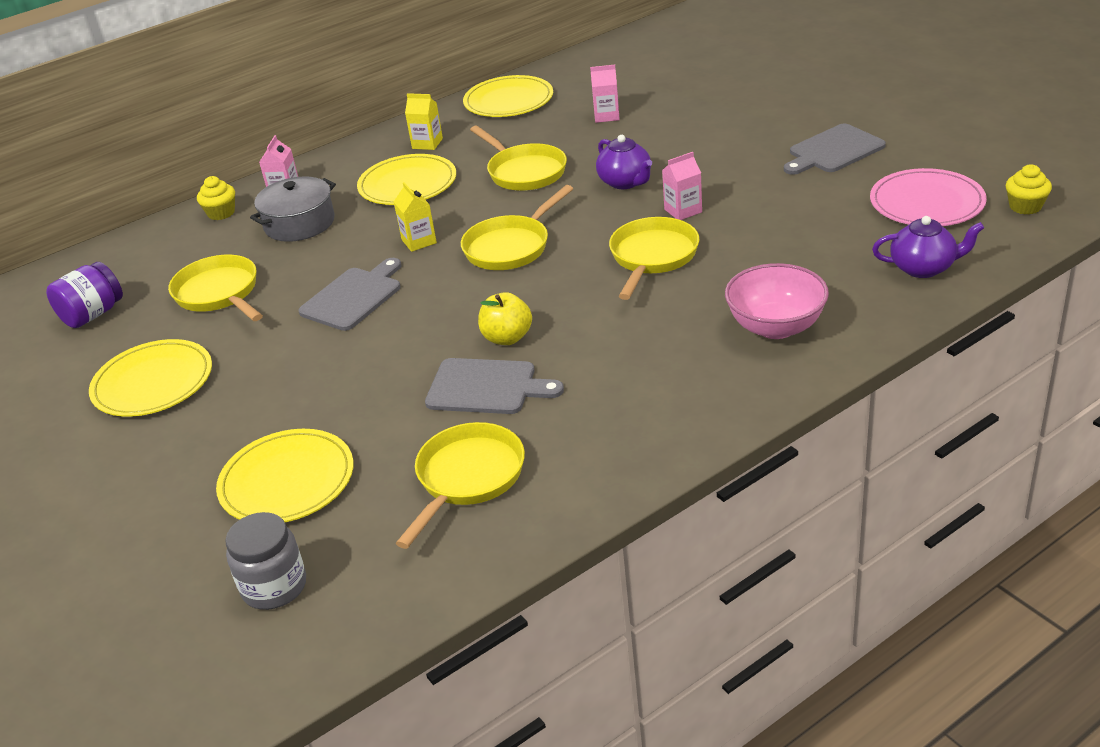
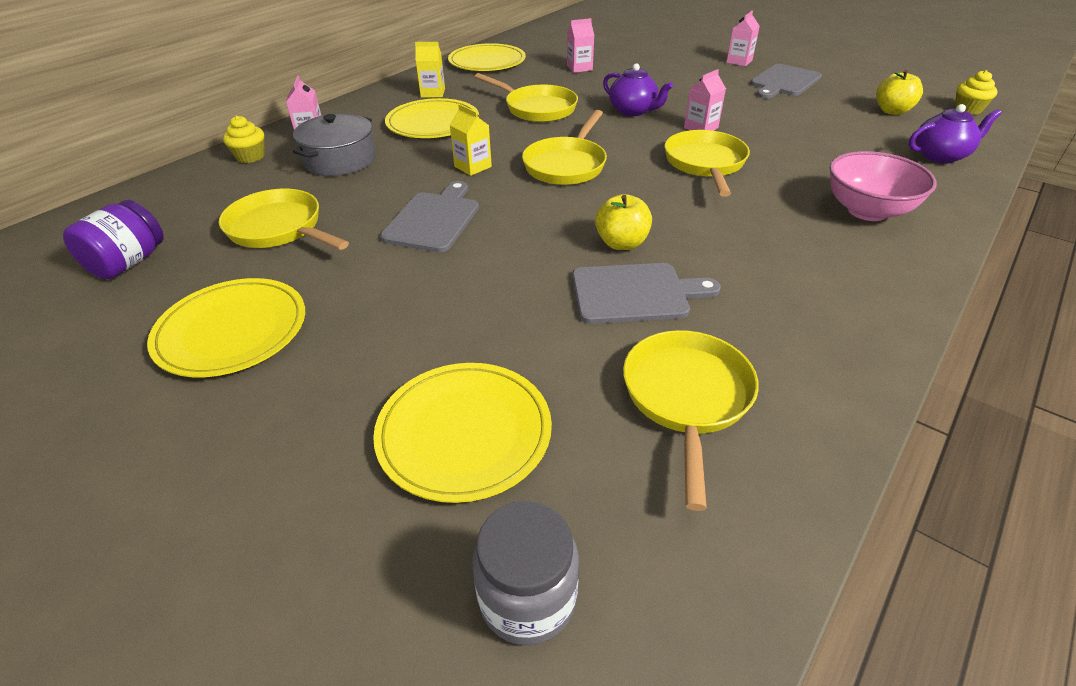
camera: 20 degrees left, 5 degrees up
pink plate [870,168,987,226] -> yellow apple [876,70,923,115]
none -> pink carton [726,11,760,66]

